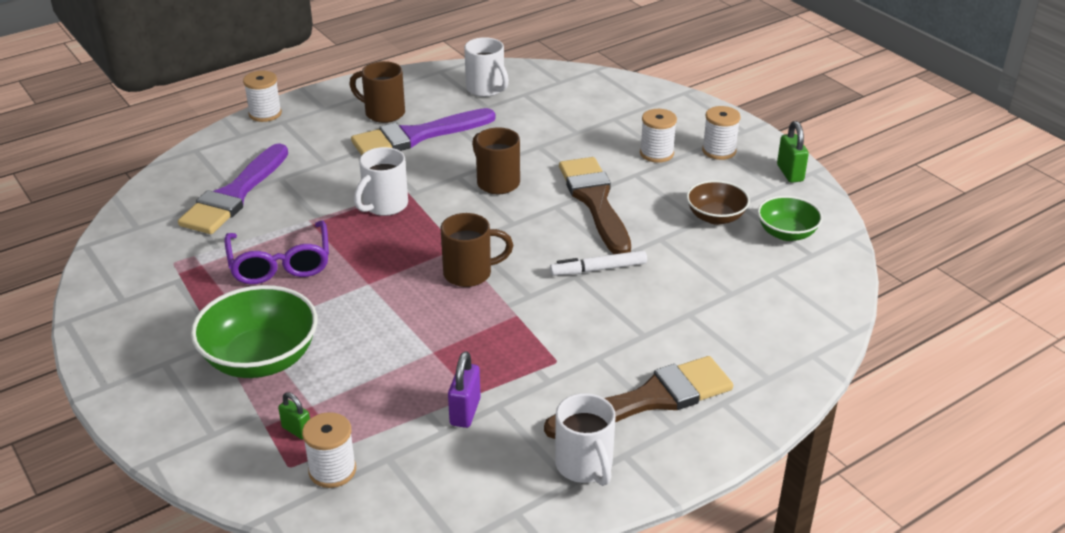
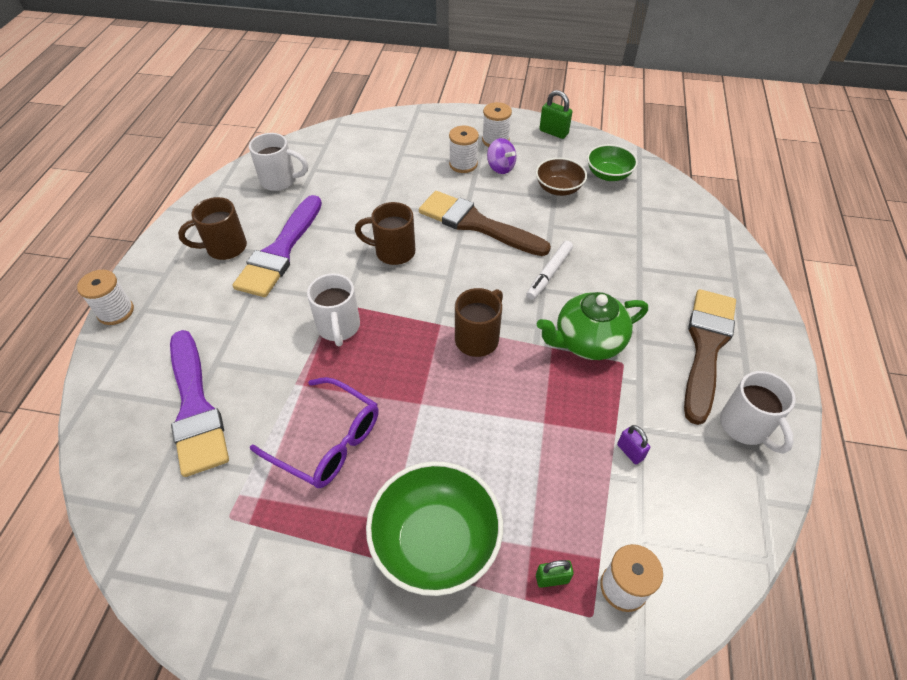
camera: 45 degrees left, 15 degrees up
purple padlock [448,351,481,428] -> purple padlock [617,425,650,464], size x0.66
white mug [555,393,616,486] -> white mug turned 45 degrees clockwise [720,371,796,454]
none -> purple spinning top [487,138,517,174]
none -> green teapot [537,292,648,360]

